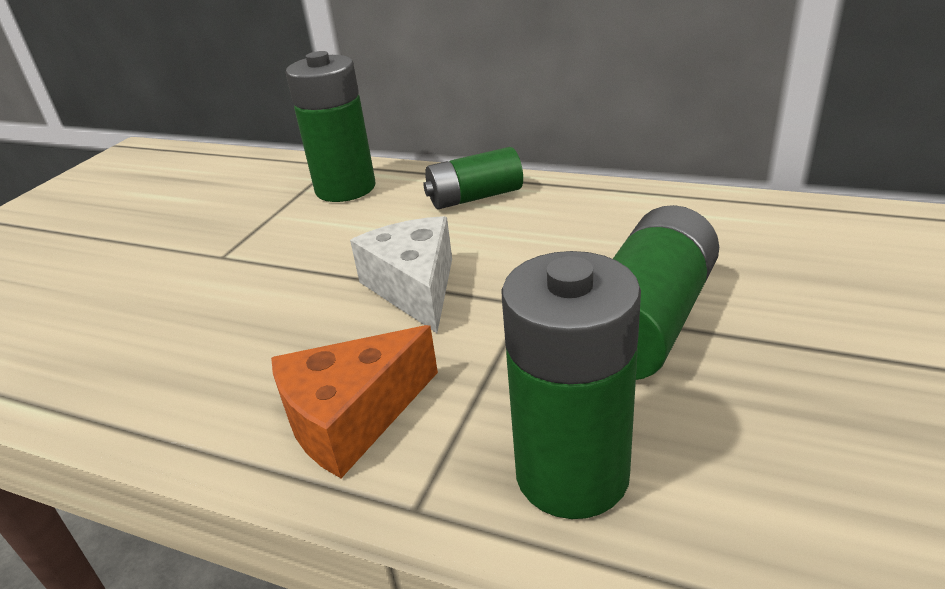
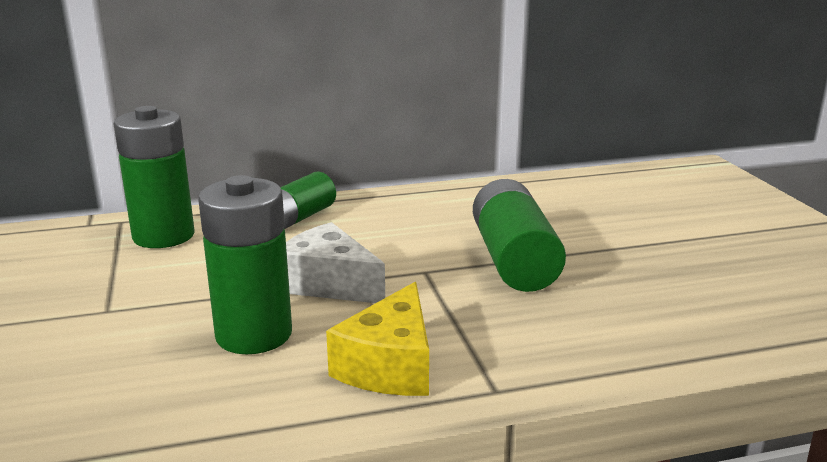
camera: 40 degrees left, 10 degrees down
orange cheese [271,325,438,478] -> yellow cheese [326,282,429,396]
green battery [501,251,641,519] -> green battery moved to [198,175,292,354]

